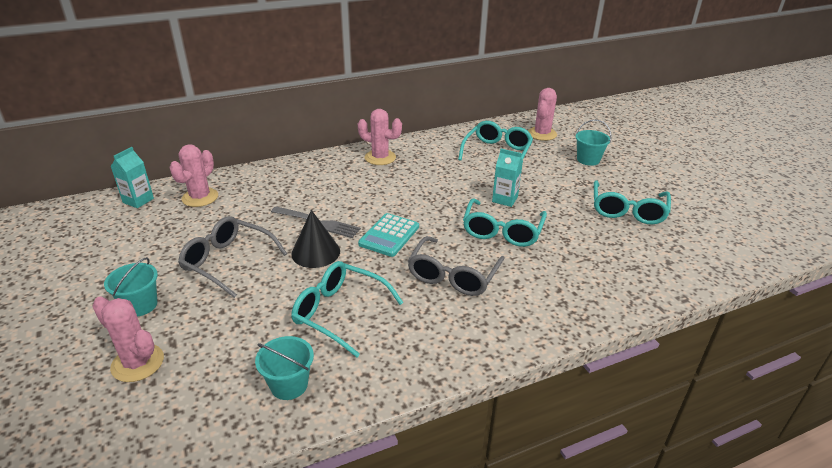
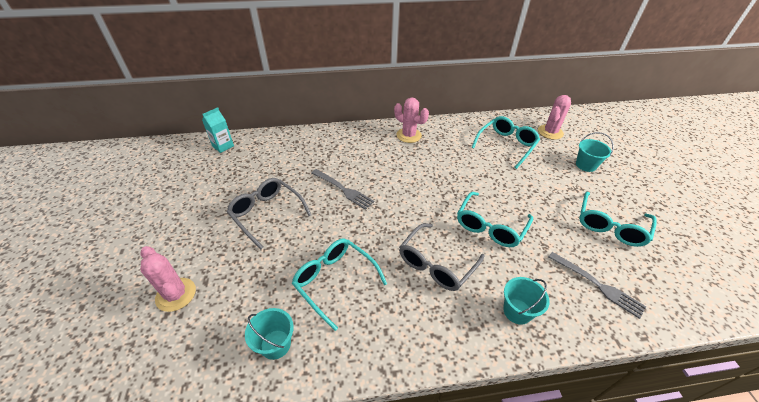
camera: 15 degrees right, 10 degrees up
turquoise bucket [104,257,158,316] -> turquoise bucket moved to [503,277,550,325]
pink cactus [170,144,218,207] -> none
black cone [291,210,340,268] -> none
turquoise calculator [358,213,419,257] -> none
turquoise carton [492,149,523,207] -> none
none -> grey fork [548,252,646,319]

